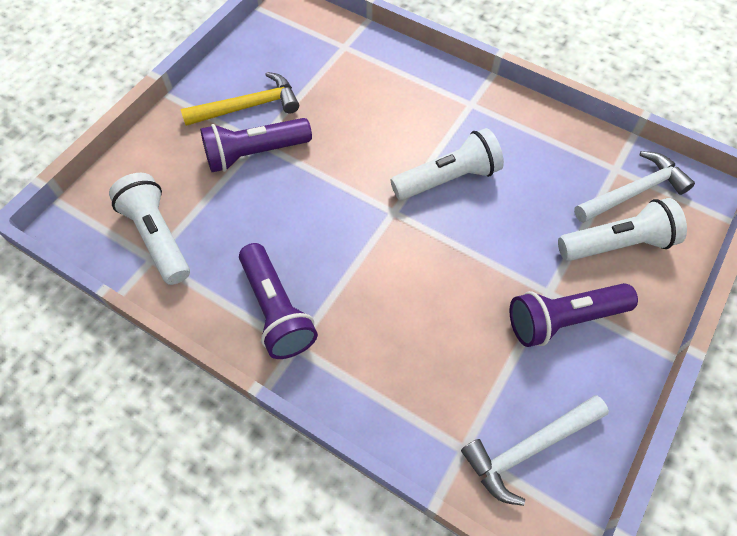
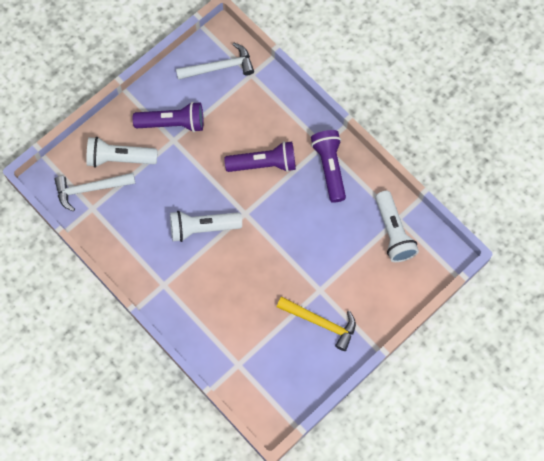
camera: 165 degrees left, 10 degrees up
yellow hammer [181,72,299,126] -> yellow hammer turned 150 degrees counterclockwise [277,297,356,351]
purple flashlight [200,118,312,172] -> purple flashlight moved to [224,141,296,172]

